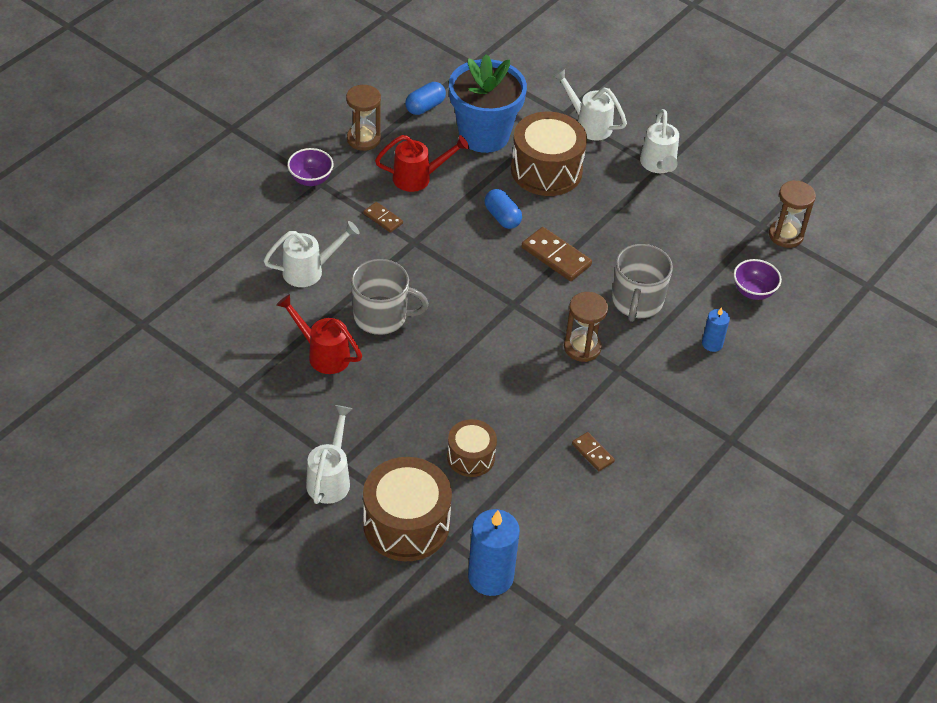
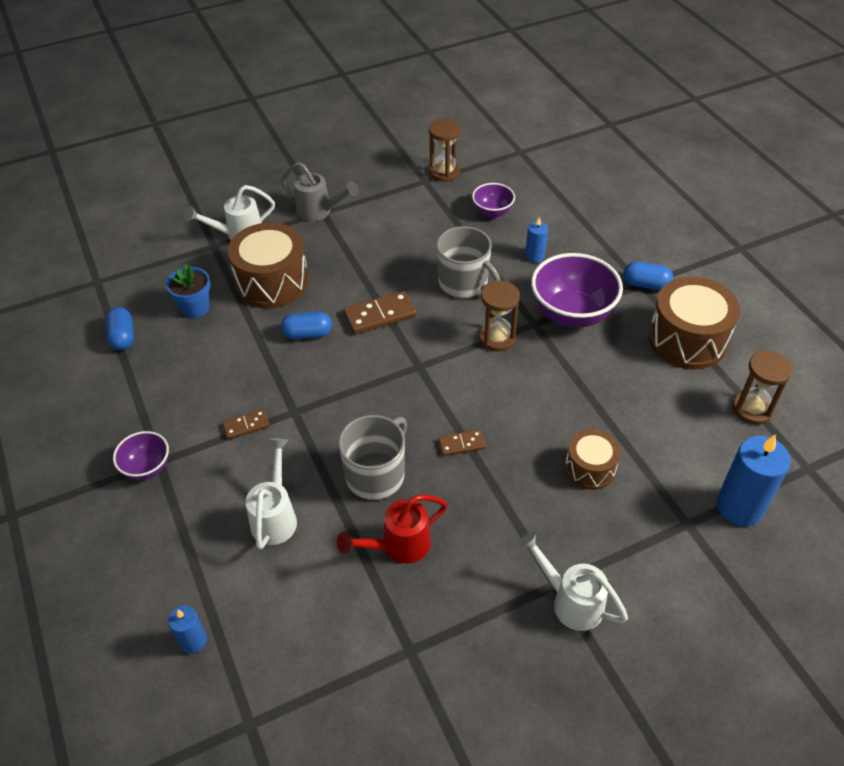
camera: 60 degrees left, 0 degrees up
brown hourglass [346,85,381,151] -> brown hourglass moved to [732,350,793,425]
brown drum [363,457,452,561] -> brown drum moved to [648,277,740,370]
red watering can [375,135,469,192] -> none
blue flower pot [449,54,527,153] -> blue flower pot [166,264,211,318], size x0.52
brown domino [572,432,615,471] -> brown domino moved to [438,430,486,456]
white watering can [640,109,679,173] -> grey watering can [281,162,359,221]
none -> blue candle [168,606,207,654]
none -> purple bowl [531,253,623,328]
none -> blue capsule [624,261,673,290]

